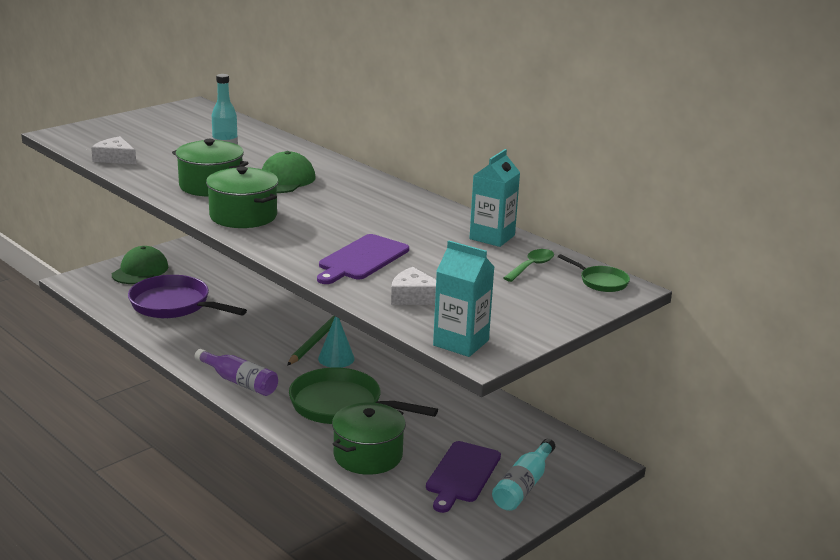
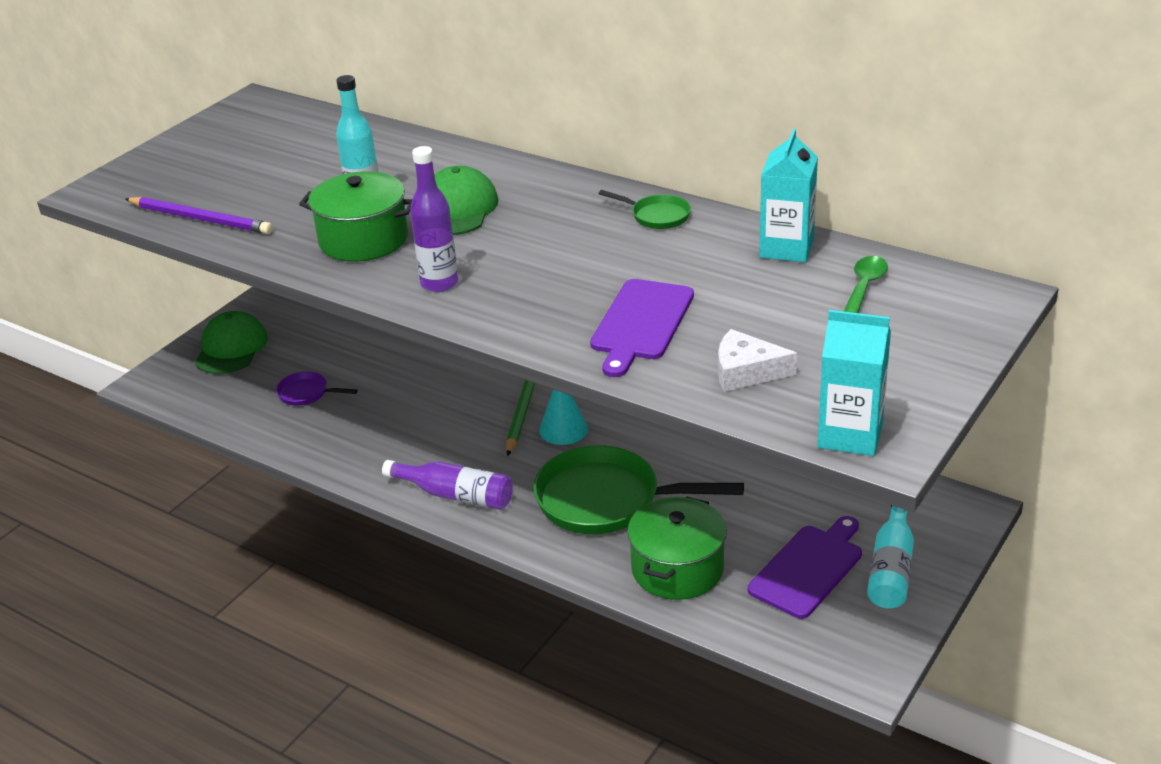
camera: 10 degrees left, 10 degrees up
white cheese [91,136,136,164] -> purple pencil [125,197,273,234]
purple pan [128,275,247,318] -> purple pan [276,372,358,406], size x0.46
green pot [206,166,278,228] -> purple bottle [410,146,458,292]
purple cutting board [426,441,501,513] -> purple cutting board turned 150 degrees counterclockwise [748,516,862,619]
green pan [558,254,630,292] -> green pan moved to [598,190,691,229]

